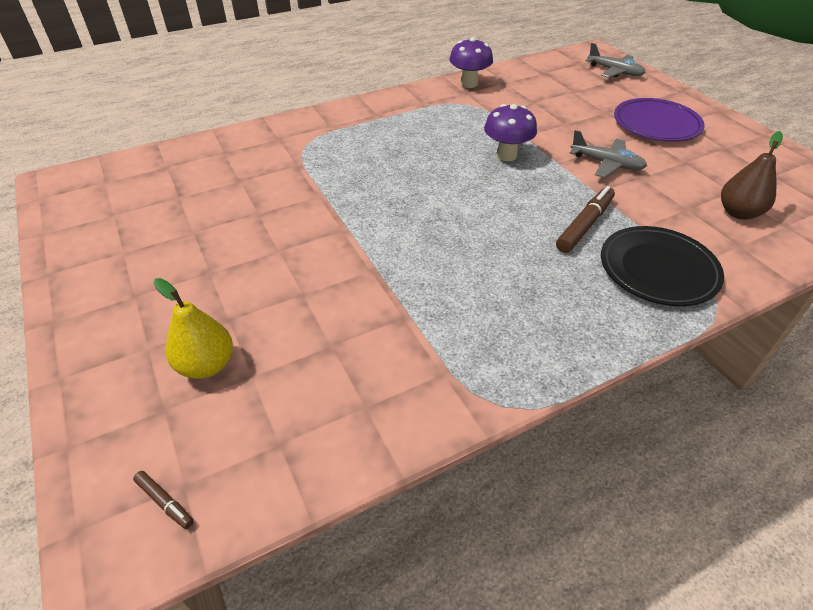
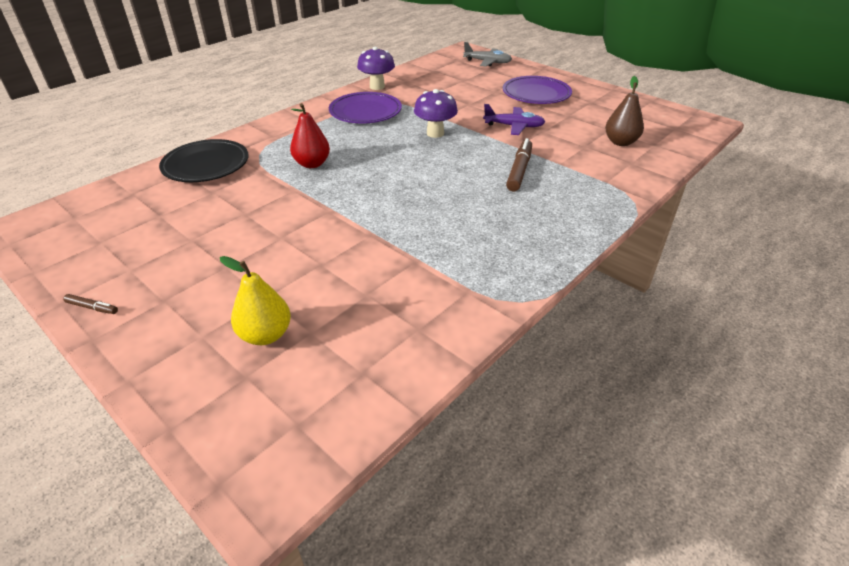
camera: 20 degrees left, 5 degrees down
brown marker [133,471,194,529] -> brown marker moved to [63,294,118,314]
grey plane [570,130,647,178] -> purple plane [483,104,545,135]
black plate [601,226,724,306] -> black plate moved to [159,139,248,182]
none -> red pear [290,103,330,168]
none -> purple plate [329,92,402,123]

